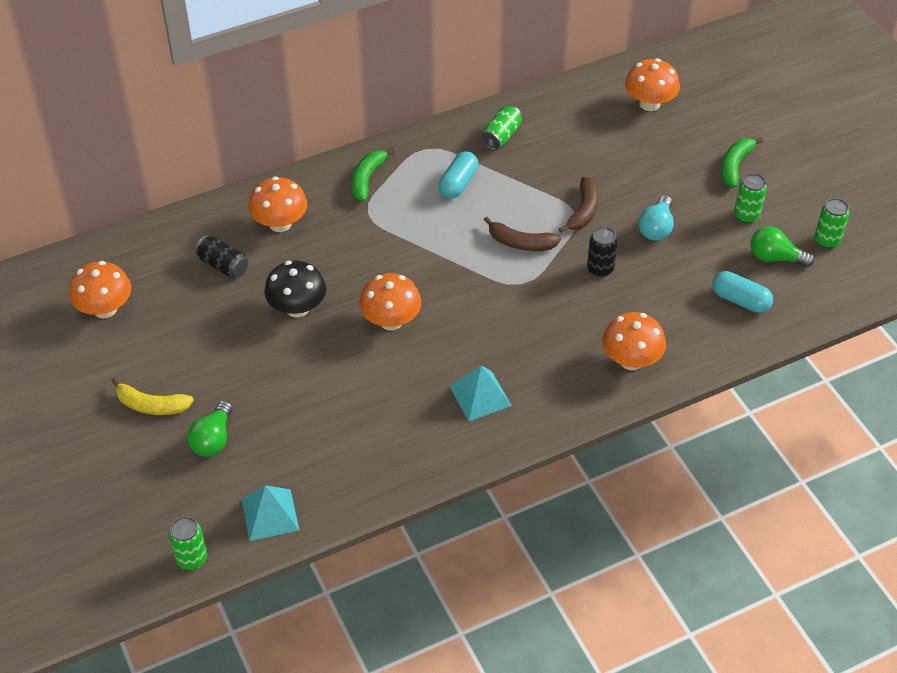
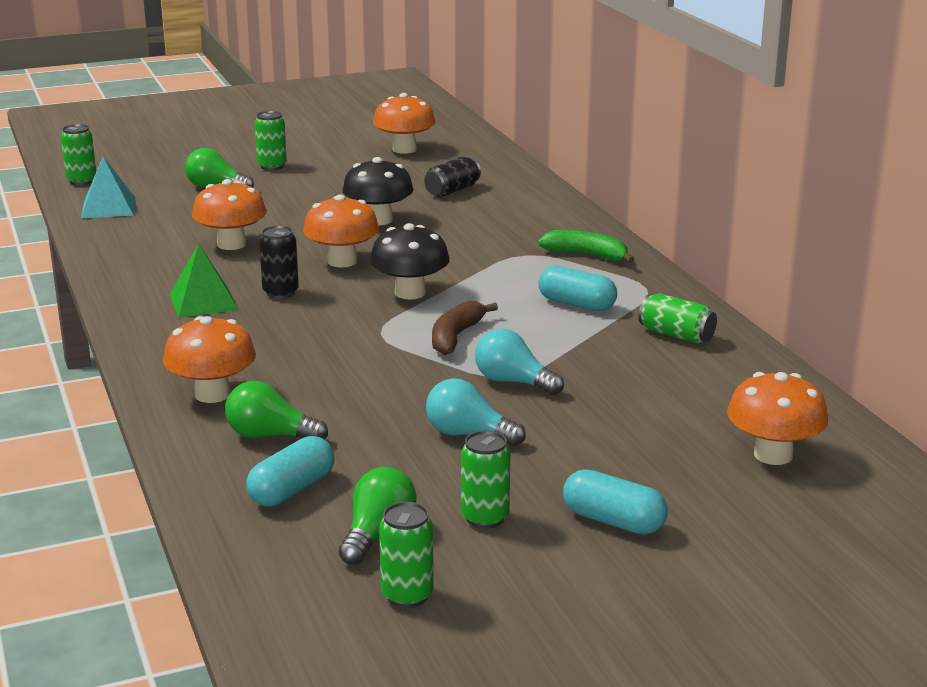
camera: 95 degrees right, 25 degrees down
yellow banana [111,377,194,415] -> green can [255,111,287,170]
orange mushroom [248,177,307,232] -> orange mushroom moved to [192,179,267,250]
turquoise pyramid [449,365,512,421] -> green pyramid [169,243,238,318]
brown banana [559,177,599,233] -> turquoise light bulb [475,328,564,396]
black can [587,226,618,277] -> black can moved to [259,225,299,299]
green banana [721,137,763,188] -> turquoise capsule [563,469,668,535]
none -> green light bulb [225,381,328,440]
none -> black mushroom [370,223,450,300]

